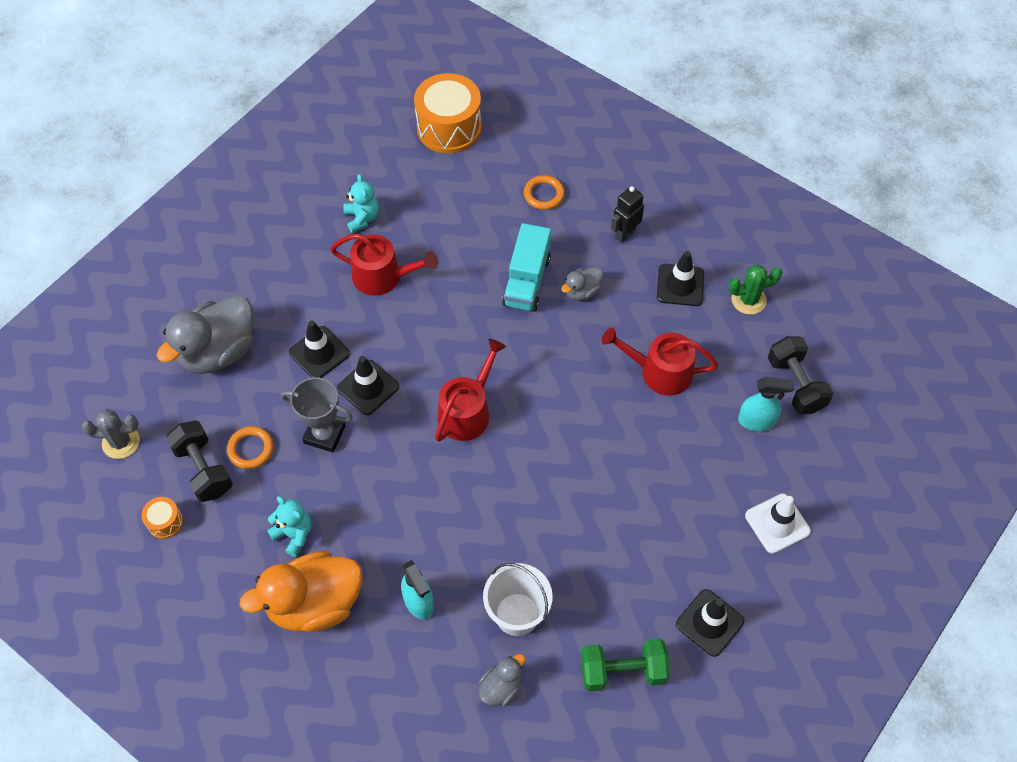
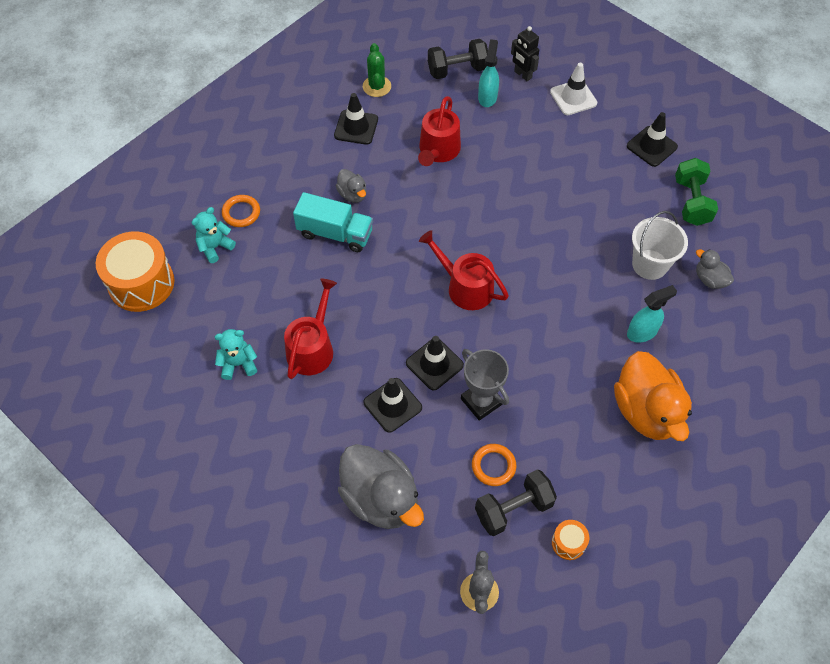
camera: 85 degrees left, 0 degrees up
turquoise teddy bear [267,496,311,557] -> turquoise teddy bear moved to [192,207,236,263]
grey trophy [281,377,353,453] -> grey trophy turned 60 degrees counterclockwise [461,349,509,421]
black robot [611,186,644,243] -> black robot moved to [511,26,539,81]

